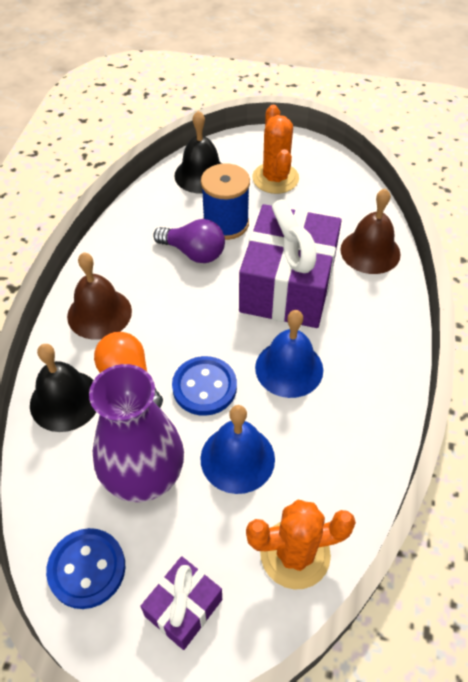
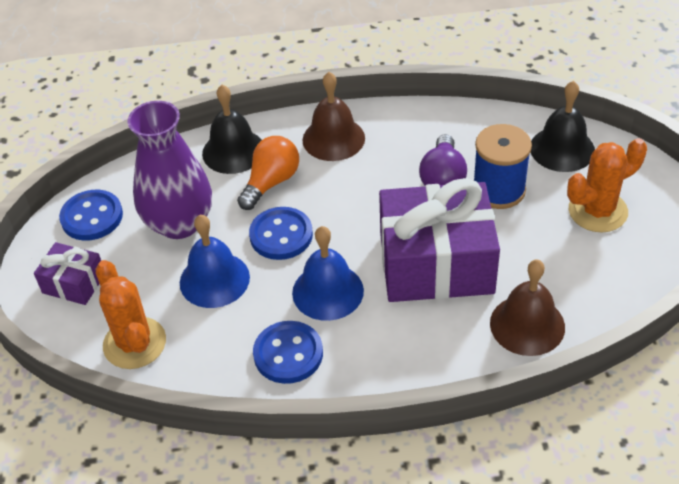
camera: 75 degrees right, 5 degrees down
none -> blue button [253,321,323,384]

